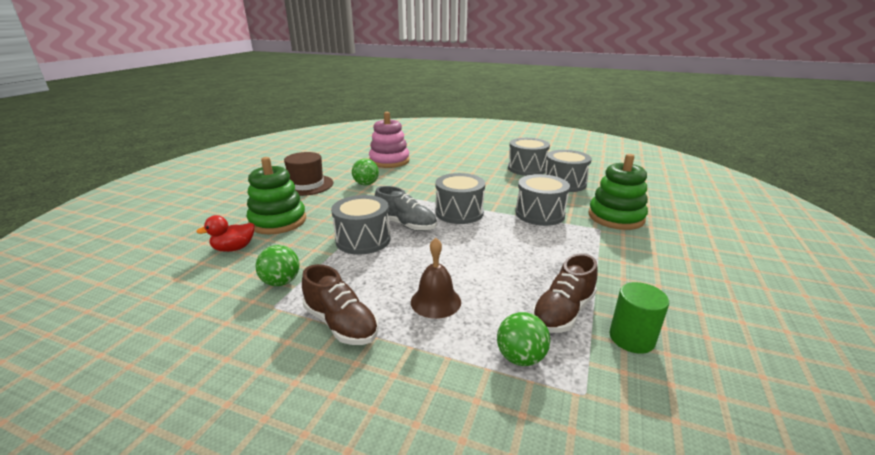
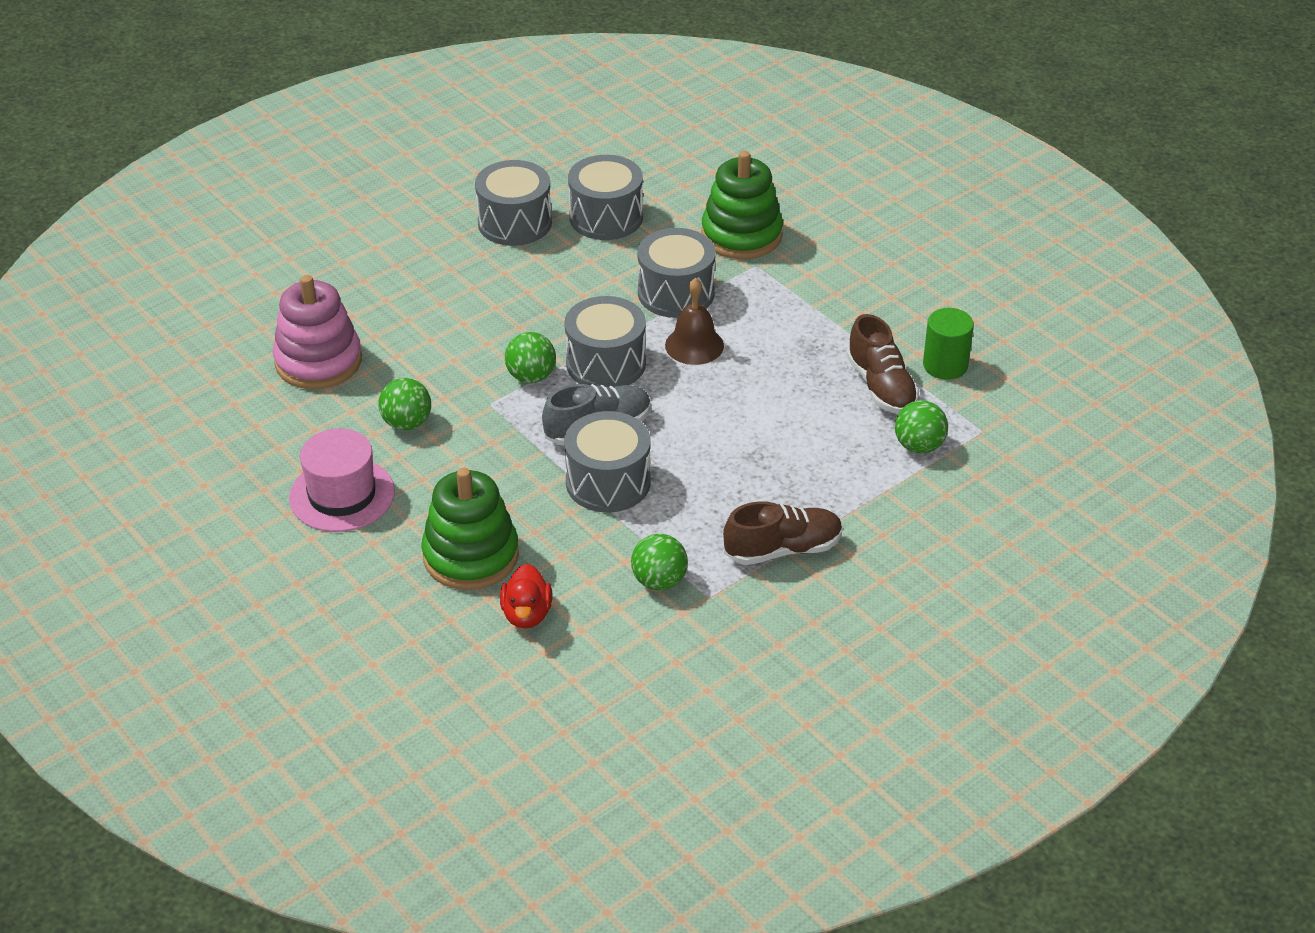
camera: 60 degrees left, 15 degrees up
brown hat [284,152,333,196] -> pink hat [289,428,395,532]
brown bell [411,238,461,319] -> brown bell moved to [665,278,724,365]
none -> green ball [505,332,556,383]

